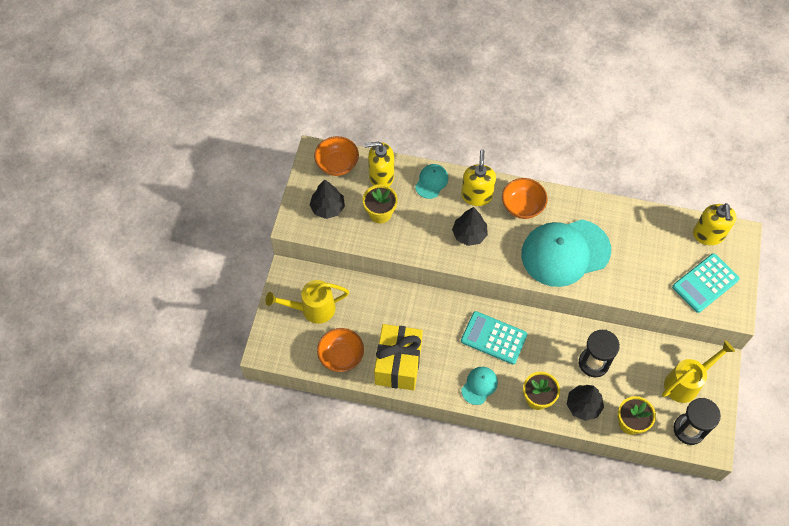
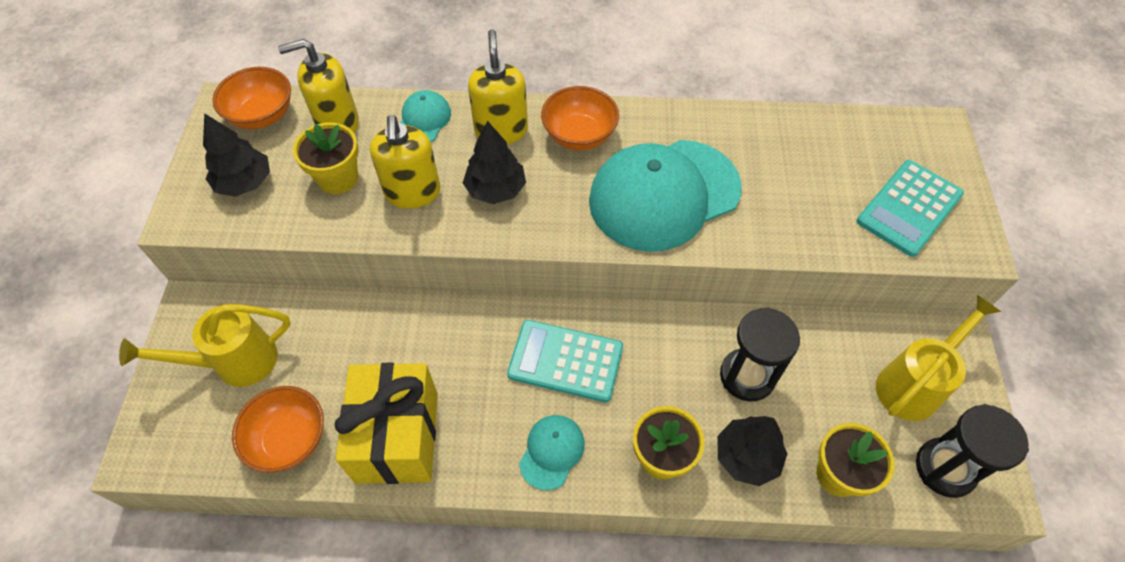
camera: 10 degrees left, 5 degrees down
yellow soap dispenser [693,203,737,245] -> yellow soap dispenser moved to [370,115,441,208]

